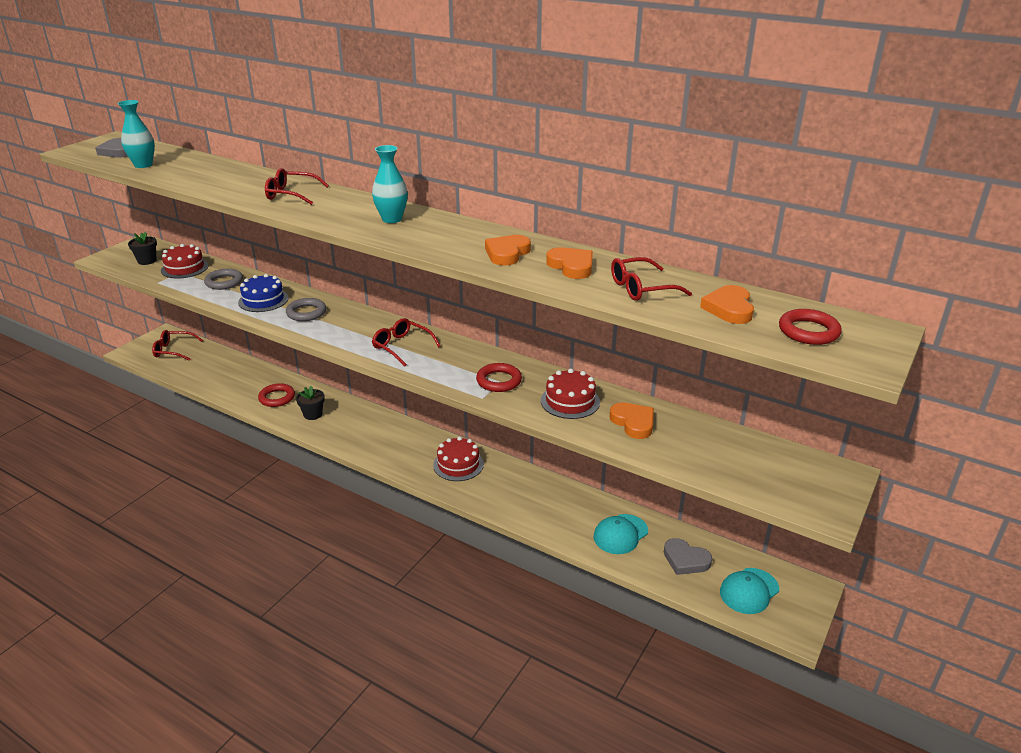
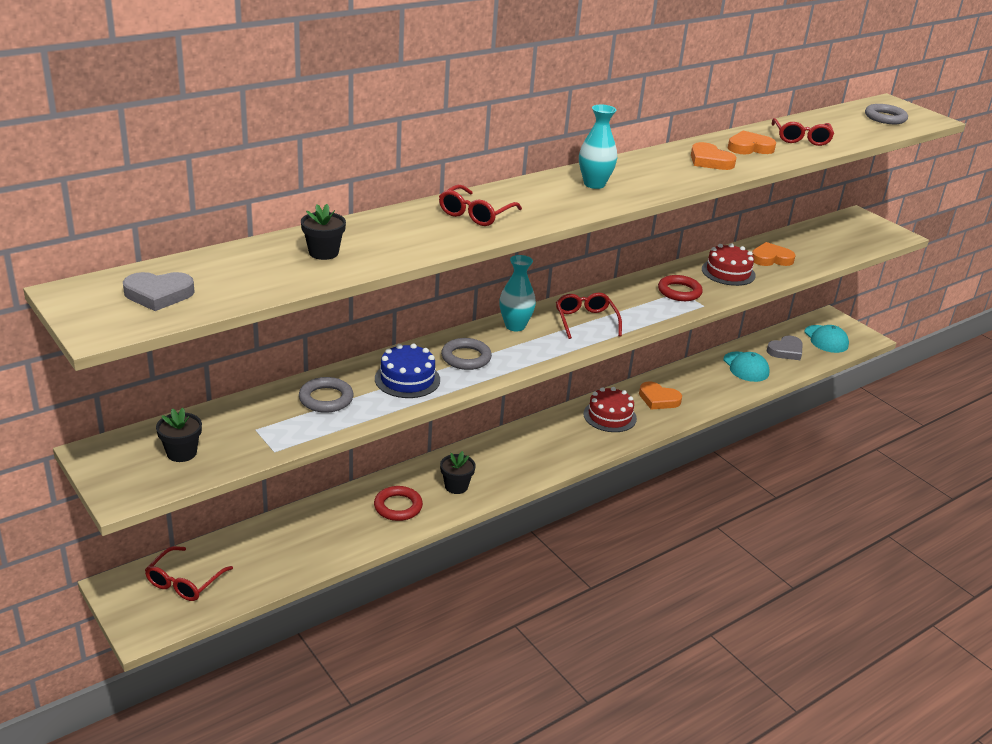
camera: 70 degrees left, 0 degrees up
turquoise vase [118,100,155,168] -> turquoise vase moved to [499,255,536,331]
red cake [161,244,209,279] -> none
red glasses [372,318,441,366] -> red glasses turned 105 degrees clockwise [556,293,622,339]
orange heart [700,285,754,324] -> orange heart moved to [639,382,682,410]
red ring [779,309,842,345] -> grey ring [865,104,908,124]
none -> black flower pot [301,204,346,260]

